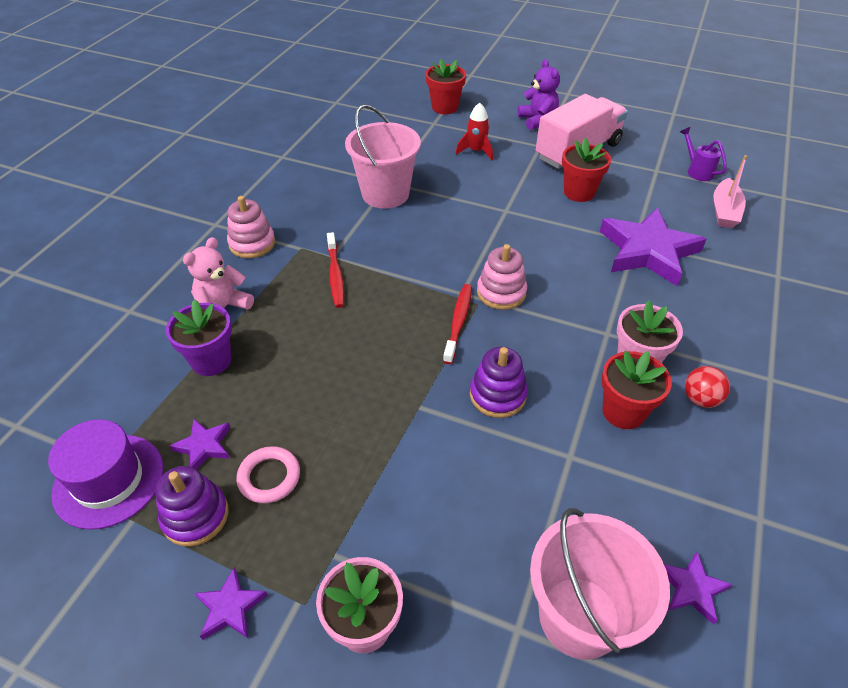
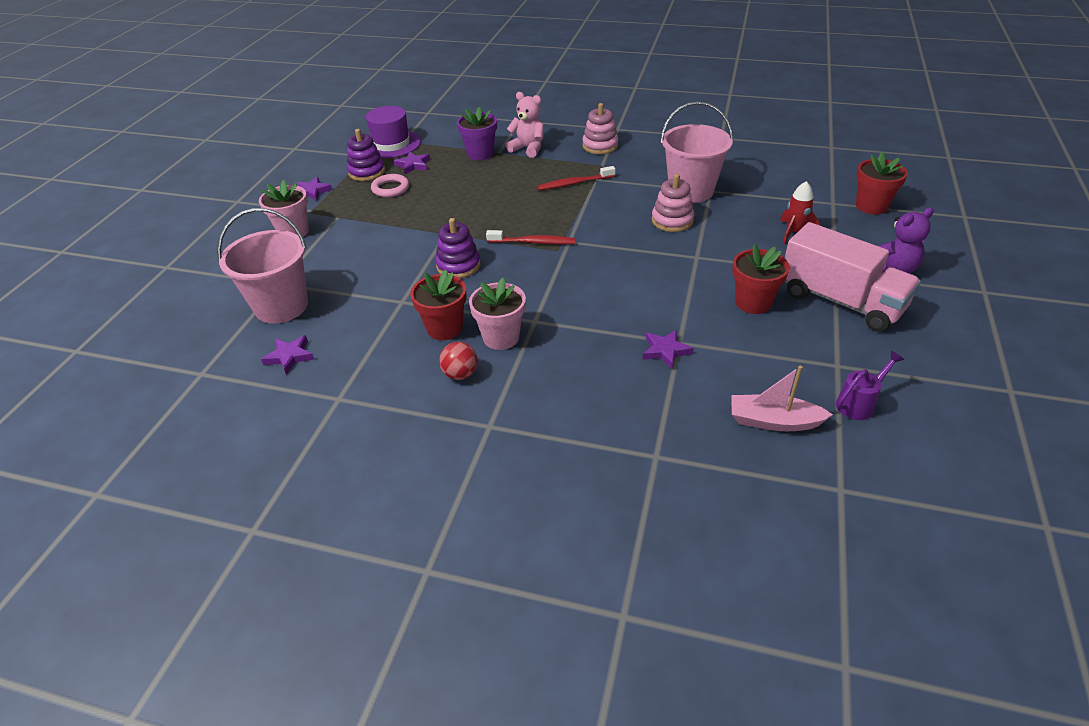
camera: 85 degrees right, 5 degrees down
pink stacking toy [477,244,527,310] -> pink stacking toy moved to [652,174,694,232]
purple star [600,208,707,286] -> purple star [642,330,694,369], size x0.45

